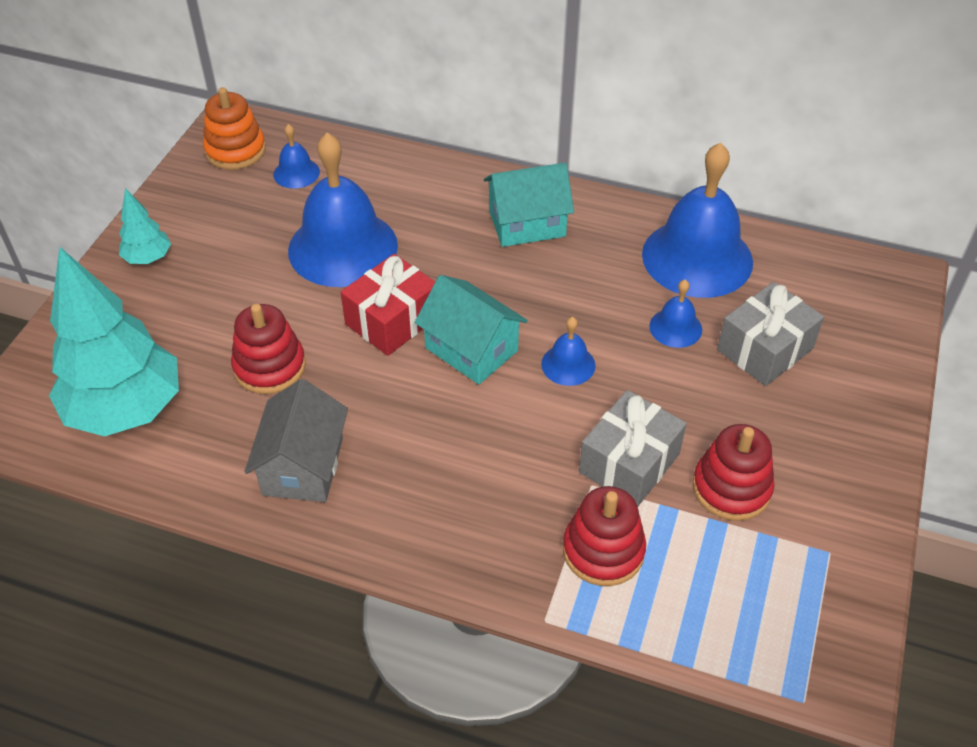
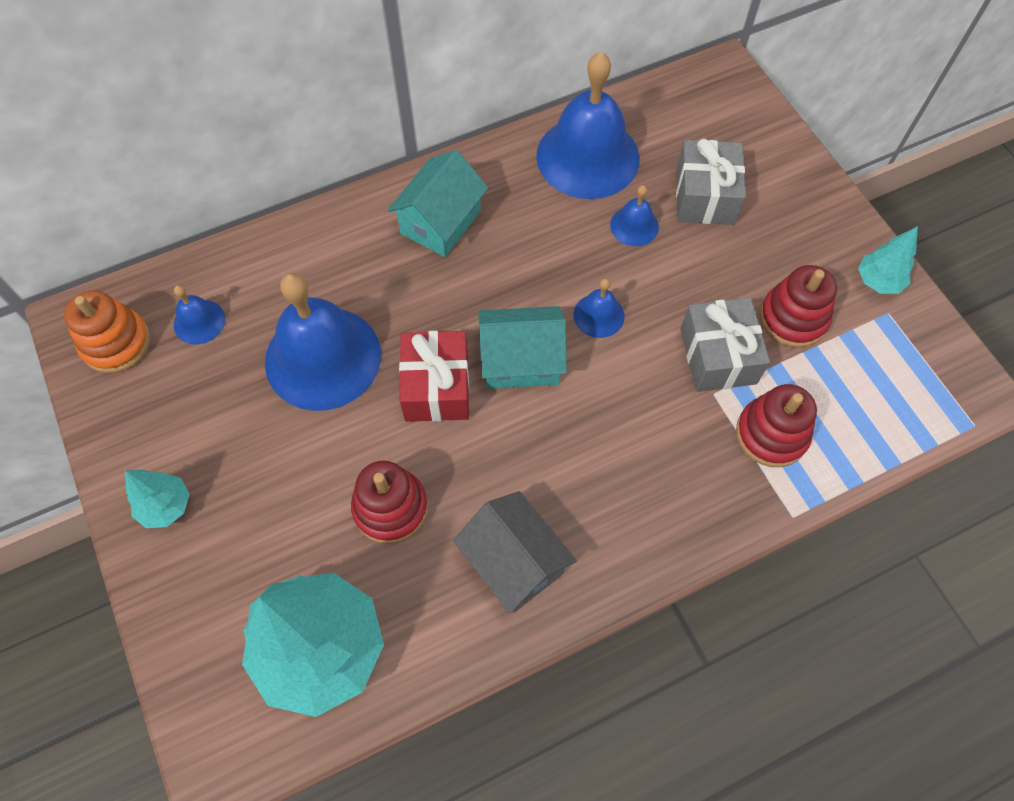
camera: 45 degrees left, 15 degrees up
none -> turquoise tree [858,226,918,294]

